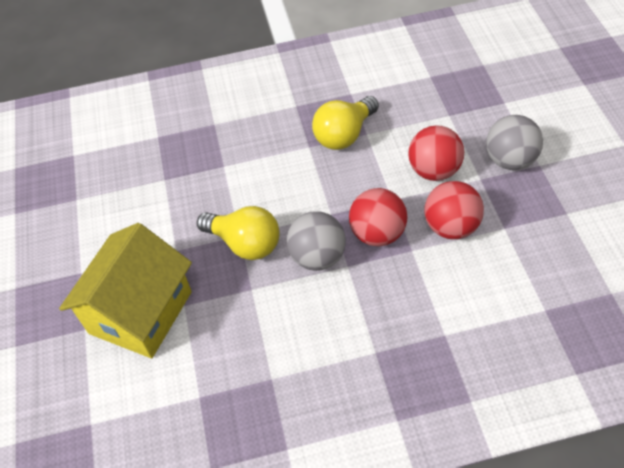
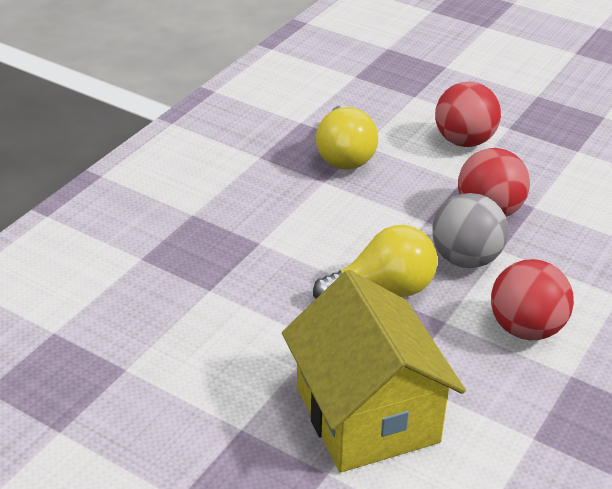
camera: 50 degrees left, 15 degrees down
red ball [424,181,484,239] -> red ball moved to [491,259,574,340]
grey ball [486,115,543,170] -> none

